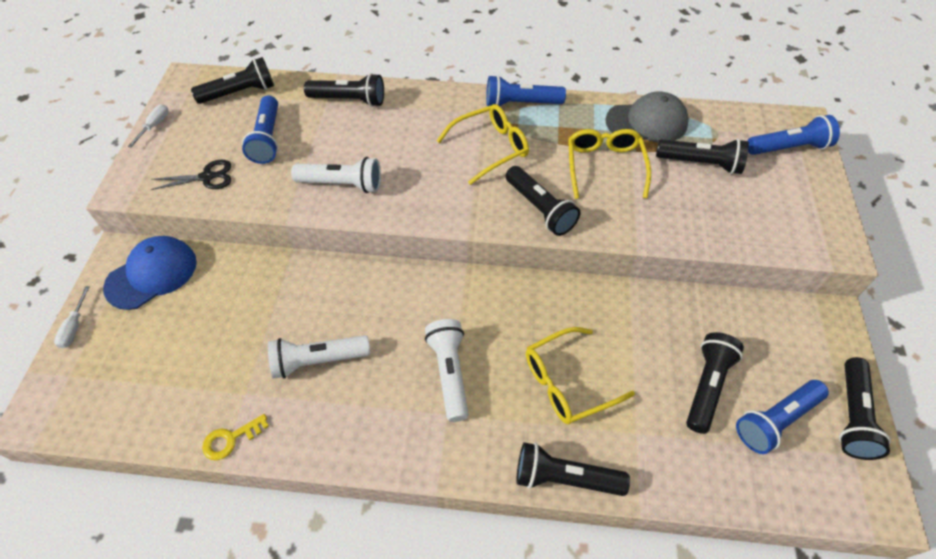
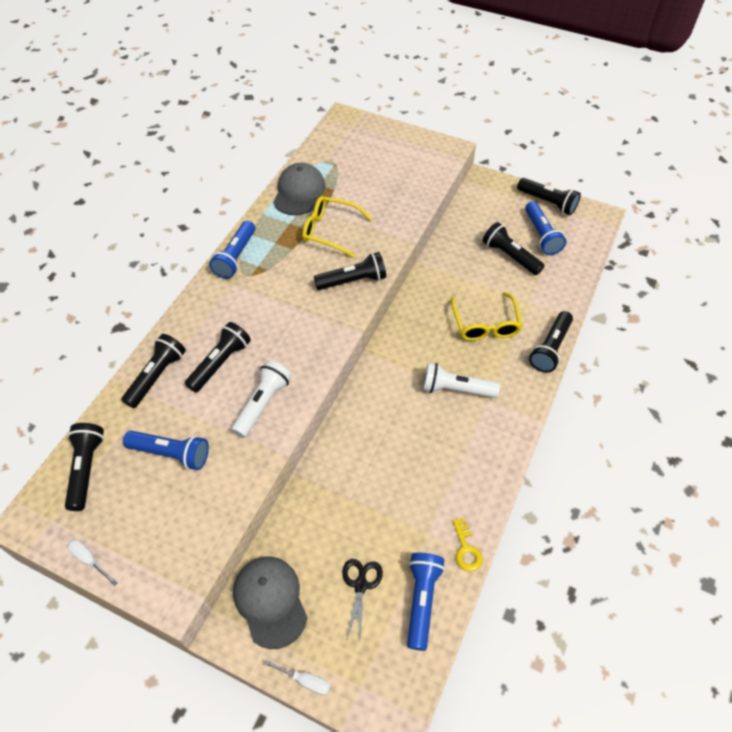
camera: 70 degrees left, 0 degrees up
blue cap [103,236,197,310] -> grey cap [233,556,308,649]
black scissors [151,160,231,190] -> black scissors moved to [342,559,383,641]
white flashlight [268,335,370,379] -> none
yellow glasses [437,104,529,185] -> none
black flashlight [656,139,749,174] -> black flashlight moved to [185,322,251,393]
blue flashlight [747,115,840,155] -> blue flashlight moved to [407,553,445,651]

